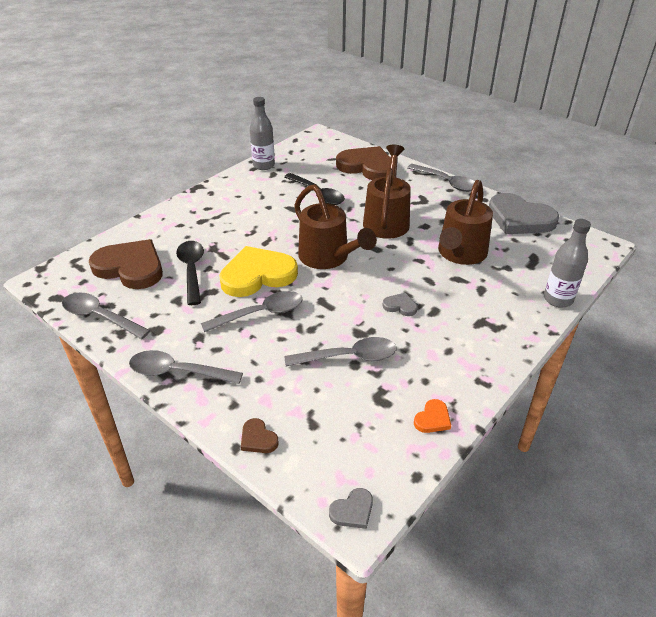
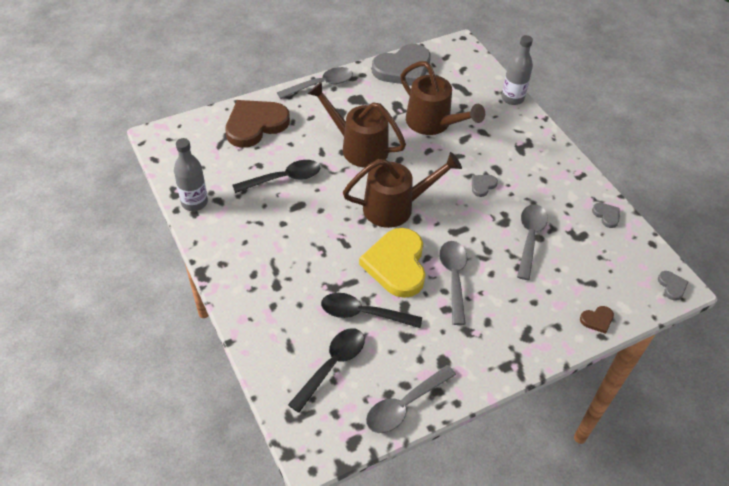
camera: 70 degrees left, 10 degrees up
brown heart [89,239,163,289] -> black spoon [288,328,364,413]
grey spoon [129,350,243,384] -> none
orange heart [414,399,451,433] -> grey heart [592,203,620,228]

